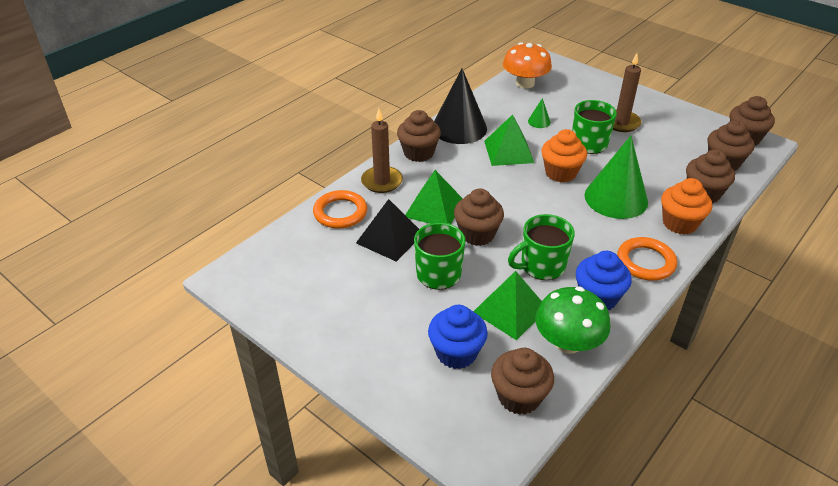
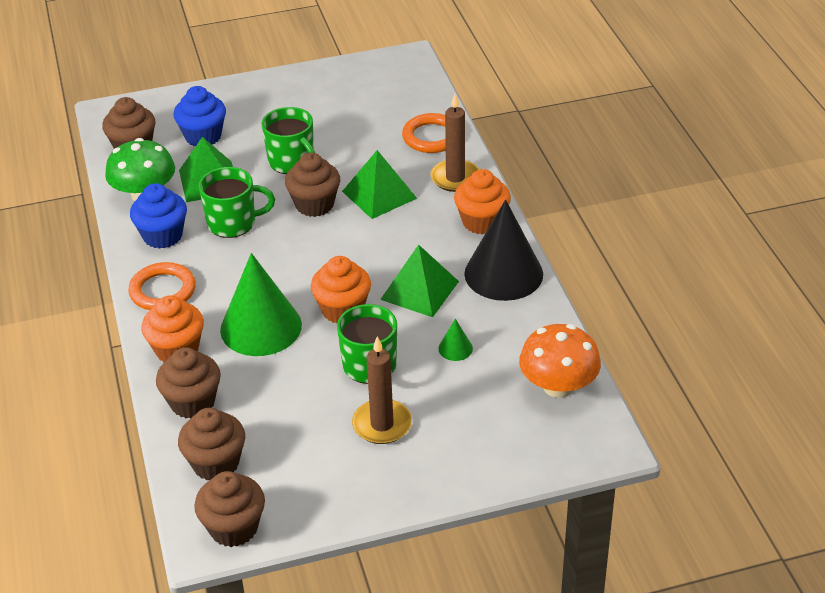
camera: 125 degrees right, 0 degrees up
black pyramid [356,199,419,262] -> none
brown cupcake [397,110,441,162] -> orange cupcake [454,169,511,234]
green mug [508,214,575,280] -> green mug turned 75 degrees clockwise [199,167,275,238]

